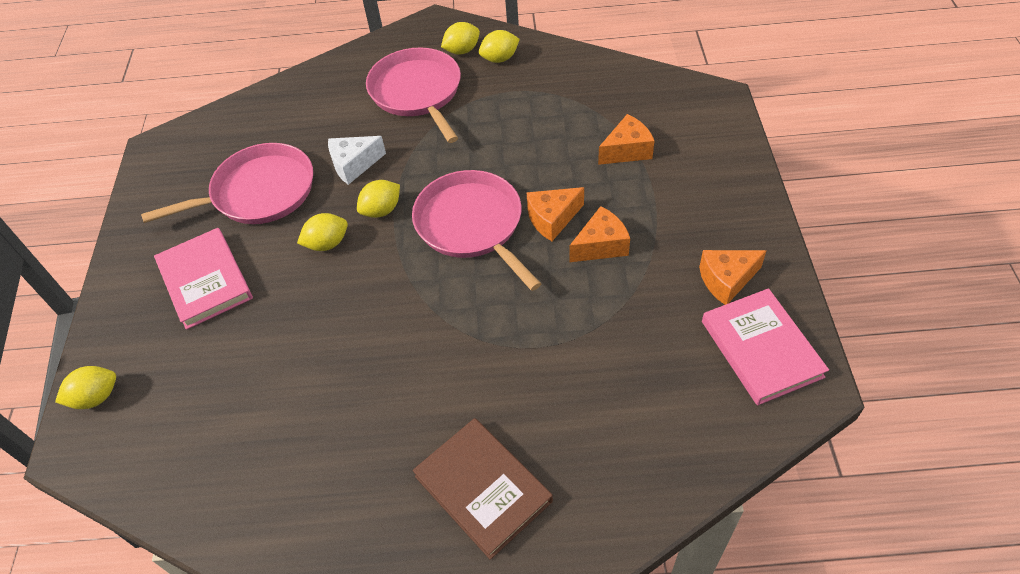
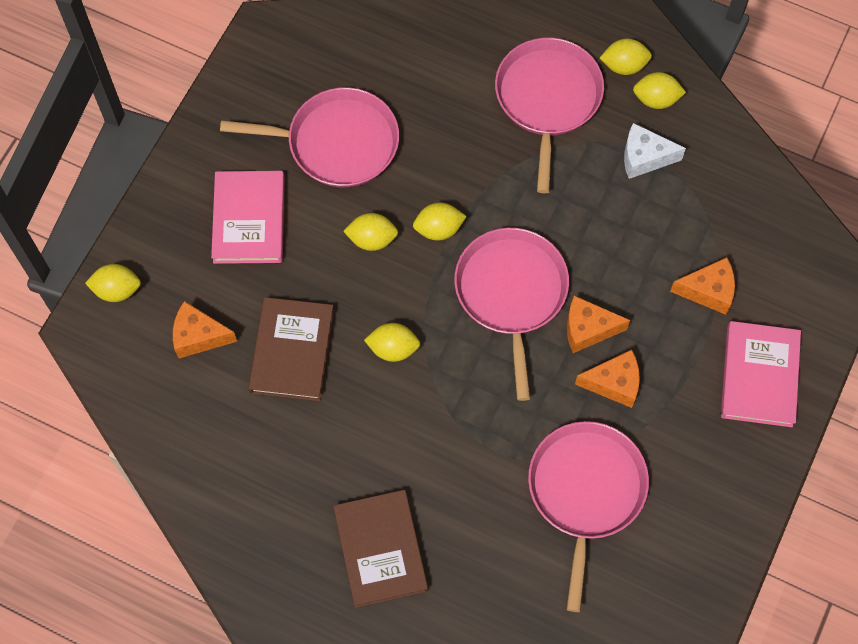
camera: 25 degrees right, 15 degrees up
white cheese [328,136,386,185] -> white cheese moved to [624,123,686,179]
orange cheese [699,250,767,305] -> orange cheese moved to [173,301,237,358]
pink book [702,288,829,405] -> pink book moved to [721,321,801,427]
none -> brown book [248,297,334,401]
none -> yellow lemon [364,323,420,362]
none -> pink pan [528,421,649,612]

